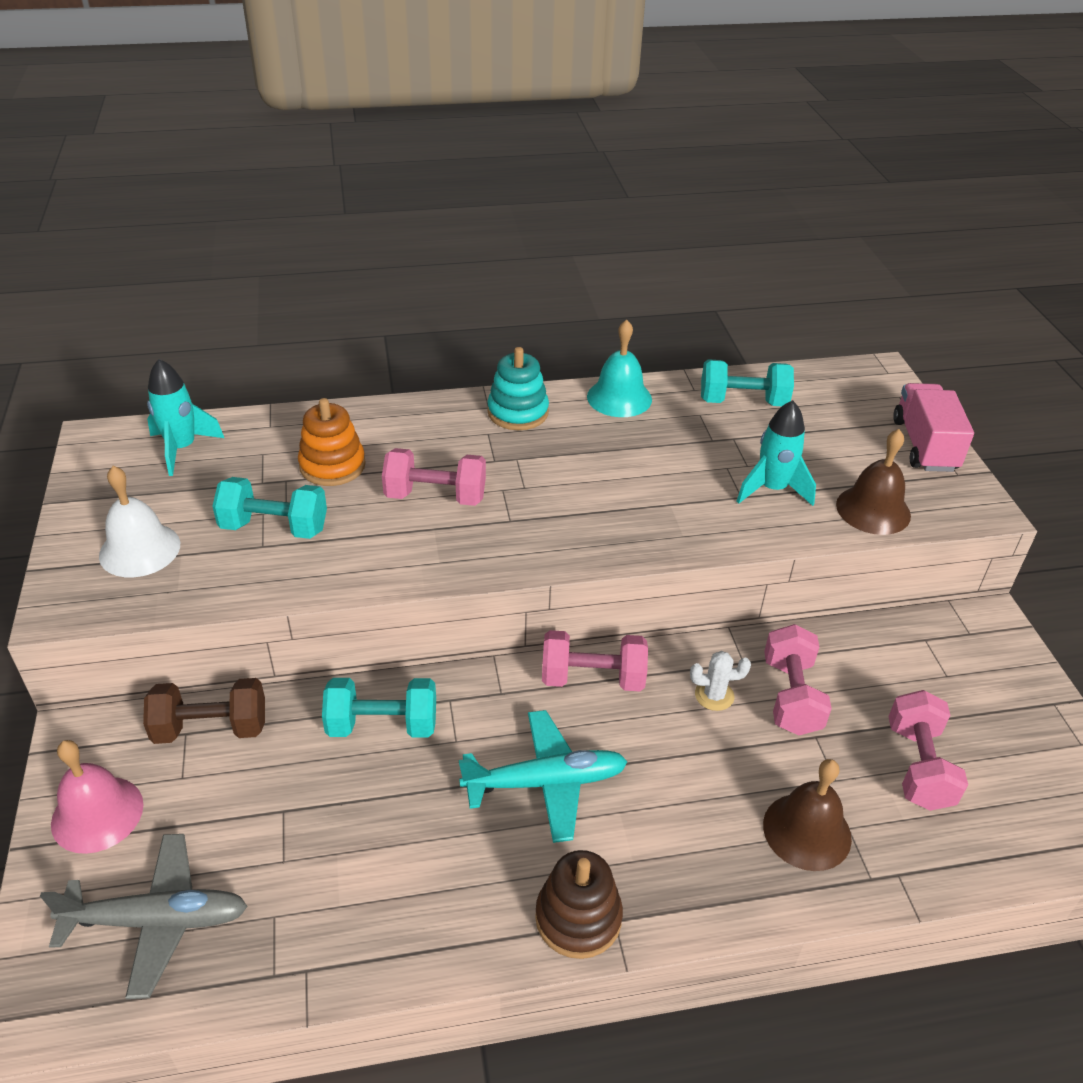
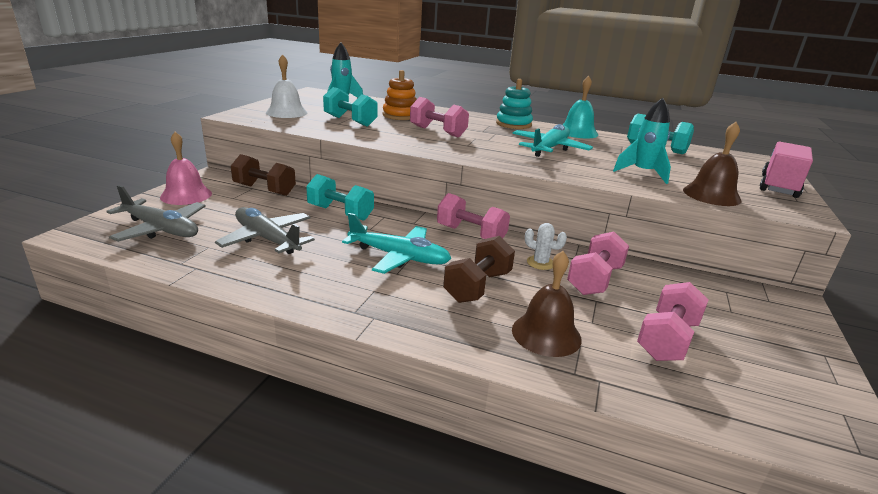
camera: 30 degrees right, 15 degrees down
brown stacking toy [535,850,623,959] -> none
none -> grey plane [215,207,315,254]
none -> brown dumbbell [443,236,515,303]
none -> turquoise plane [512,124,593,157]

